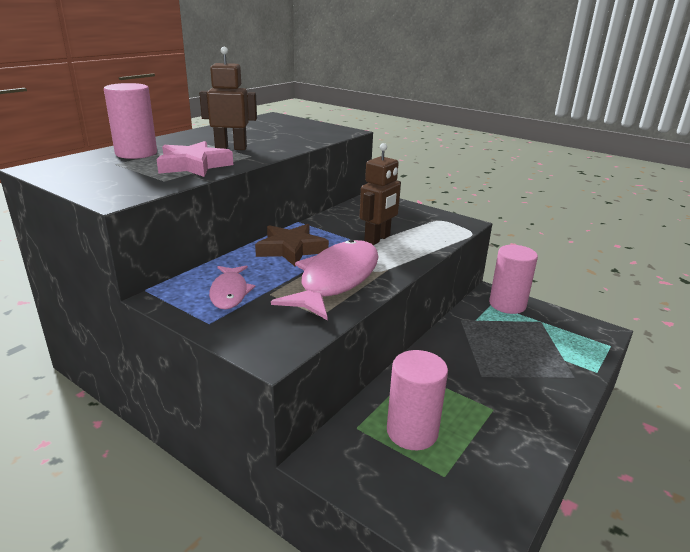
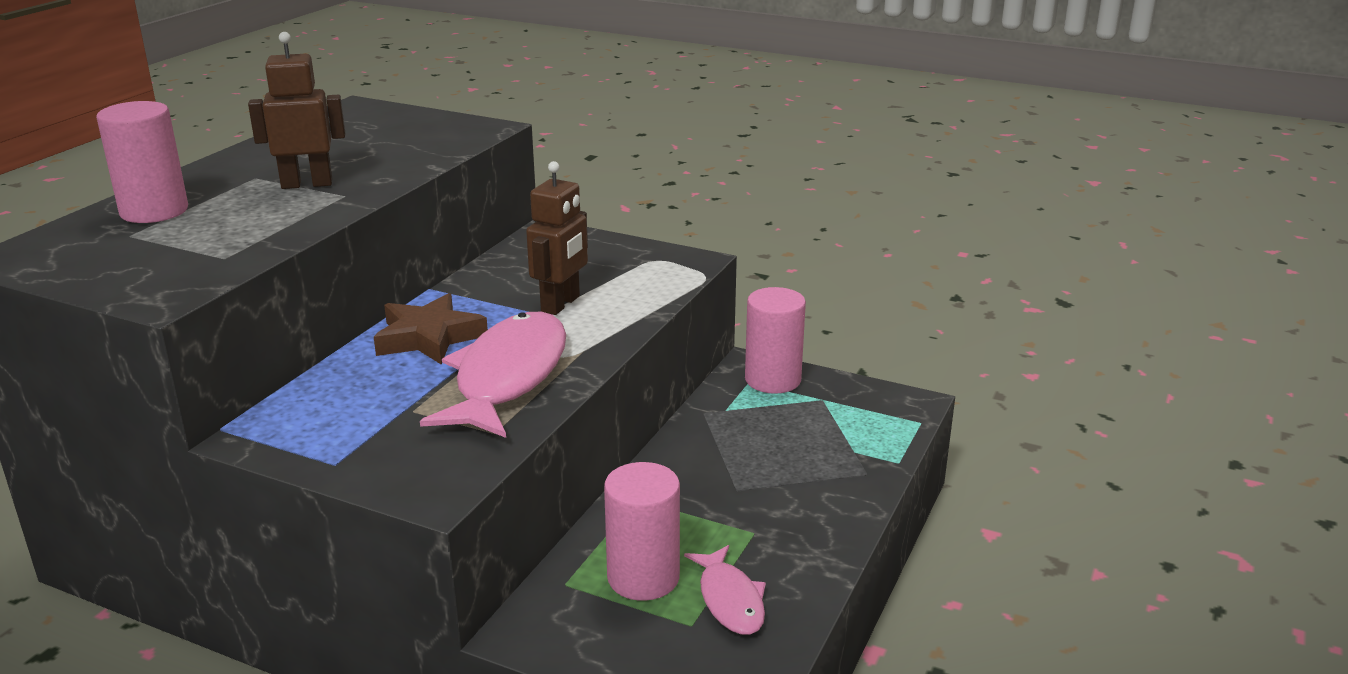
camera: 10 degrees left, 0 degrees up
pink star [157,141,233,177] -> none
pink fish [209,265,255,309] -> pink fish moved to [684,545,766,635]

